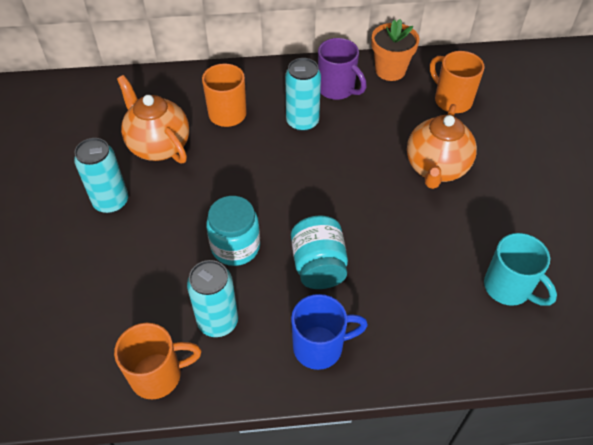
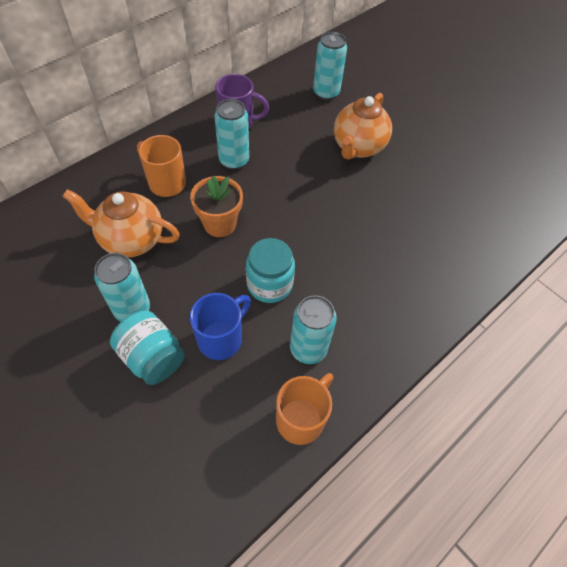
camera: 40 degrees left, 5 degrees up
turquoise jar [291,216,348,289] -> turquoise jar moved to [110,311,185,385]
blue mug [291,294,368,370] -> blue mug moved to [190,293,251,360]
orange flower pot [371,19,419,81] -> orange flower pot moved to [190,176,243,237]
orange teapot [407,104,477,189] -> orange teapot turned 45 degrees clockwise [334,93,392,160]
orange mug [430,51,485,113] -> turquoise can [313,32,347,100]
turquoise mug [484,233,557,306] -> none

